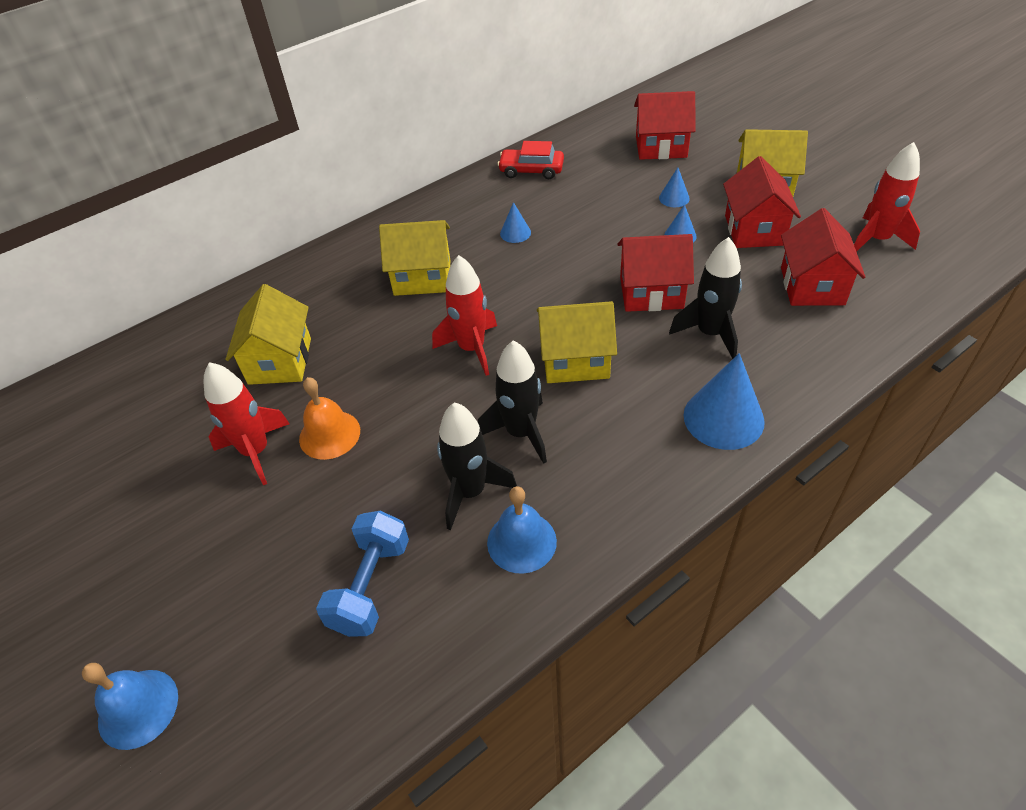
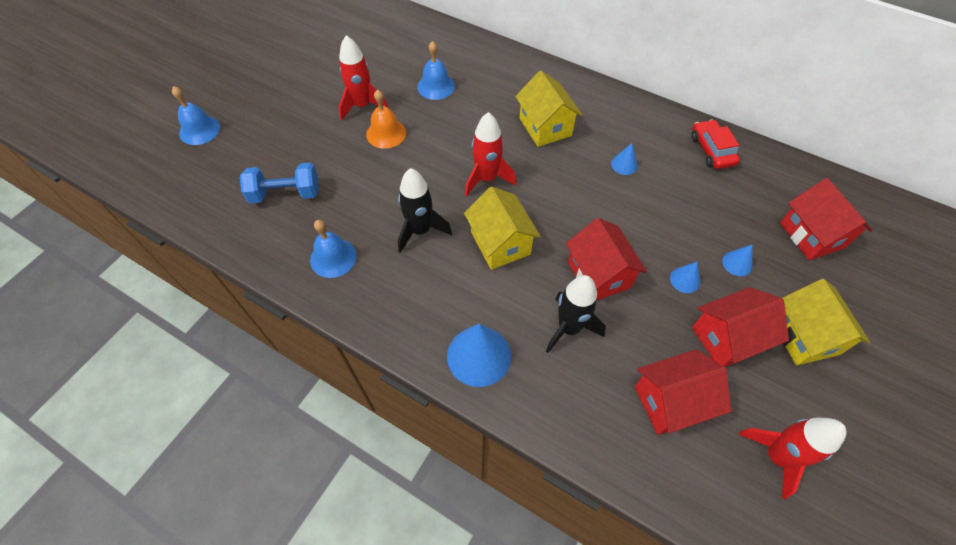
camera: 65 degrees right, 10 degrees up
yellow house [225,284,311,385] -> blue bell [417,41,455,100]
black rocket [437,402,517,530] -> none

